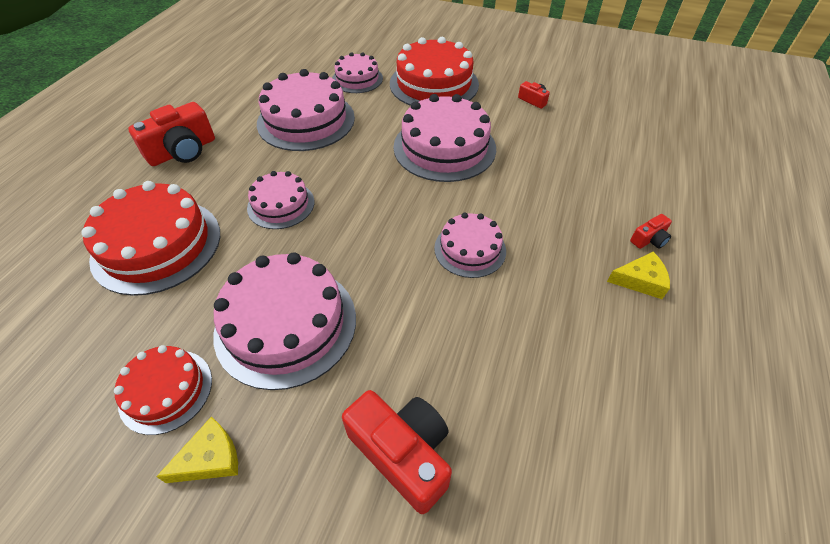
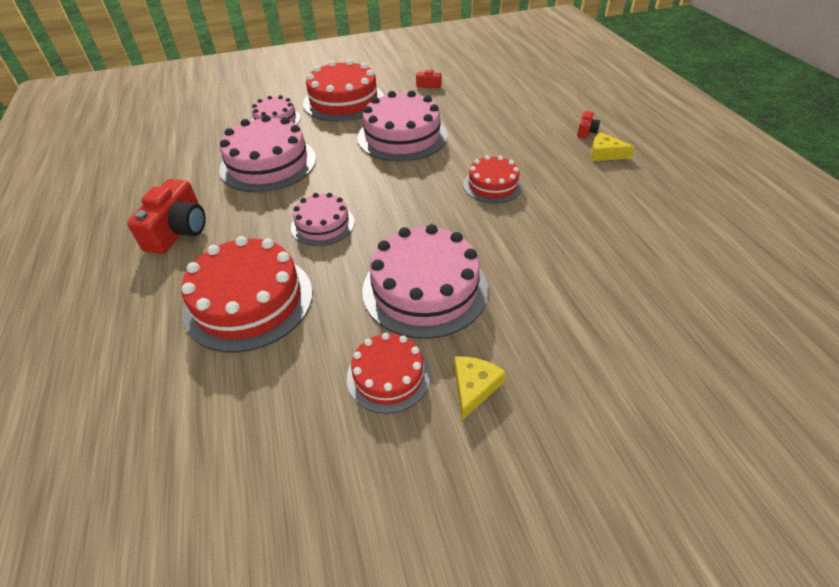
camera: 35 degrees left, 5 degrees down
red camera [342,390,452,514] -> none
pink cake [434,213,506,278] -> red cake [463,155,523,203]
yellow cheese [607,252,670,299] -> yellow cheese turned 120 degrees counterclockwise [591,132,635,161]

